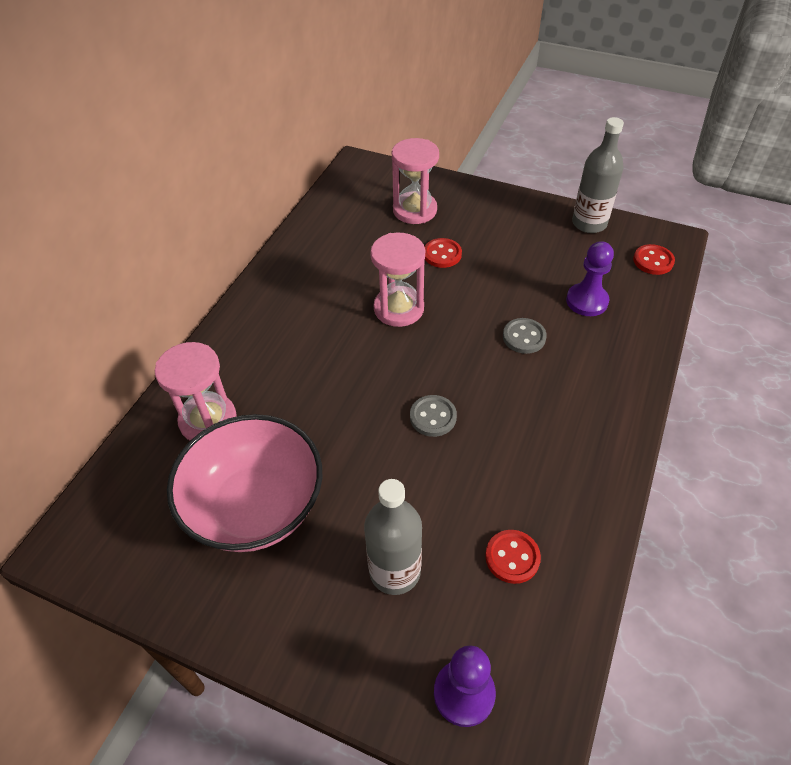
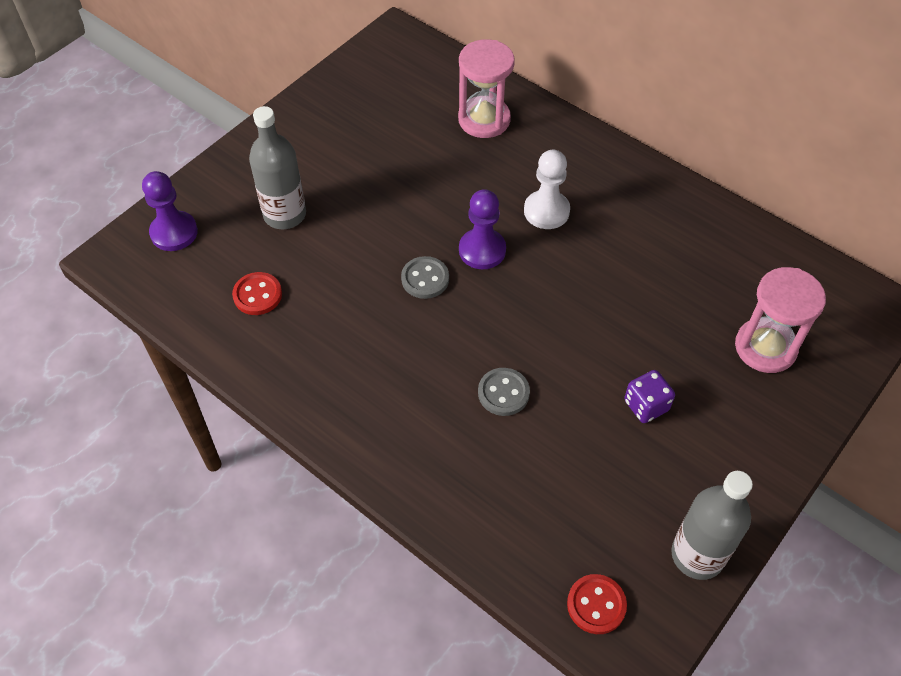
camera: 105 degrees right, 5 degrees up
pink bowl [167,414,322,552] -> none
pink hourglass [370,233,425,327] -> none
red button [424,238,462,268] -> none
purple pawn [566,241,614,316] -> purple pawn moved to [459,189,506,269]
none -> white pawn [524,150,570,229]
none -> purple dice [624,370,675,423]

